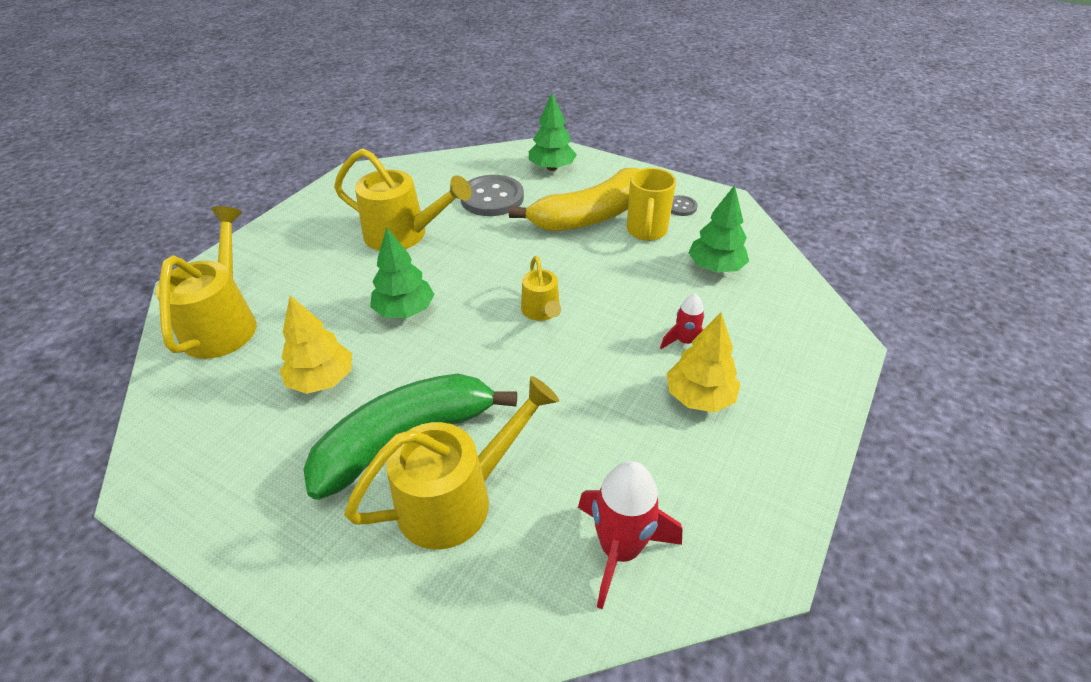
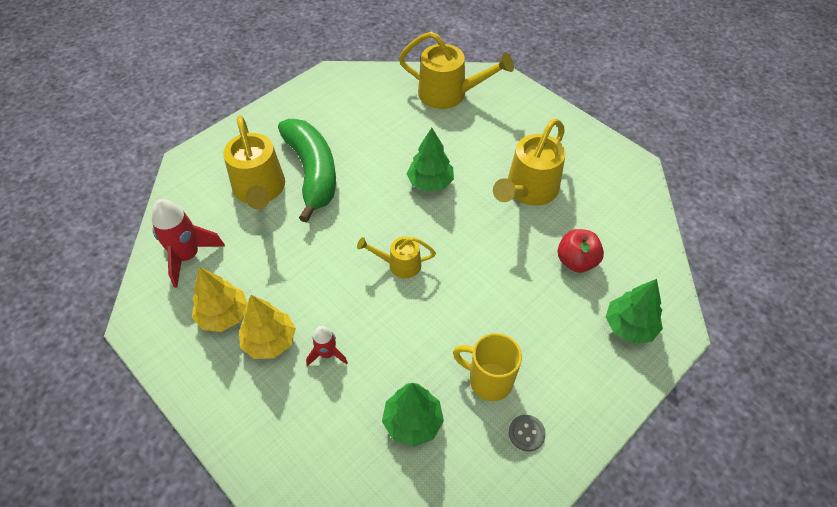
camera: 105 degrees right, 10 degrees up
yellow tree [280,295,352,394] -> yellow tree moved to [192,267,247,332]
grey button [460,175,524,216] -> red apple [558,229,604,272]
yellow banana [509,168,639,231] -> none

